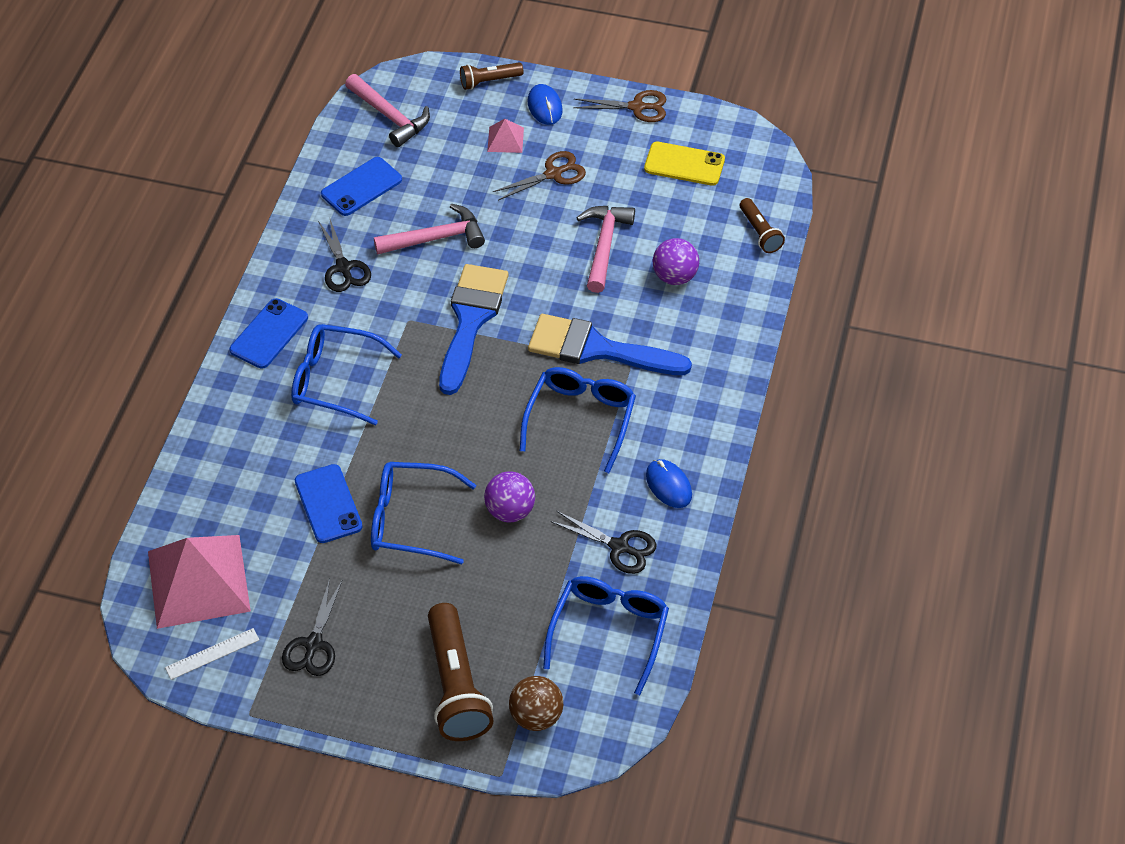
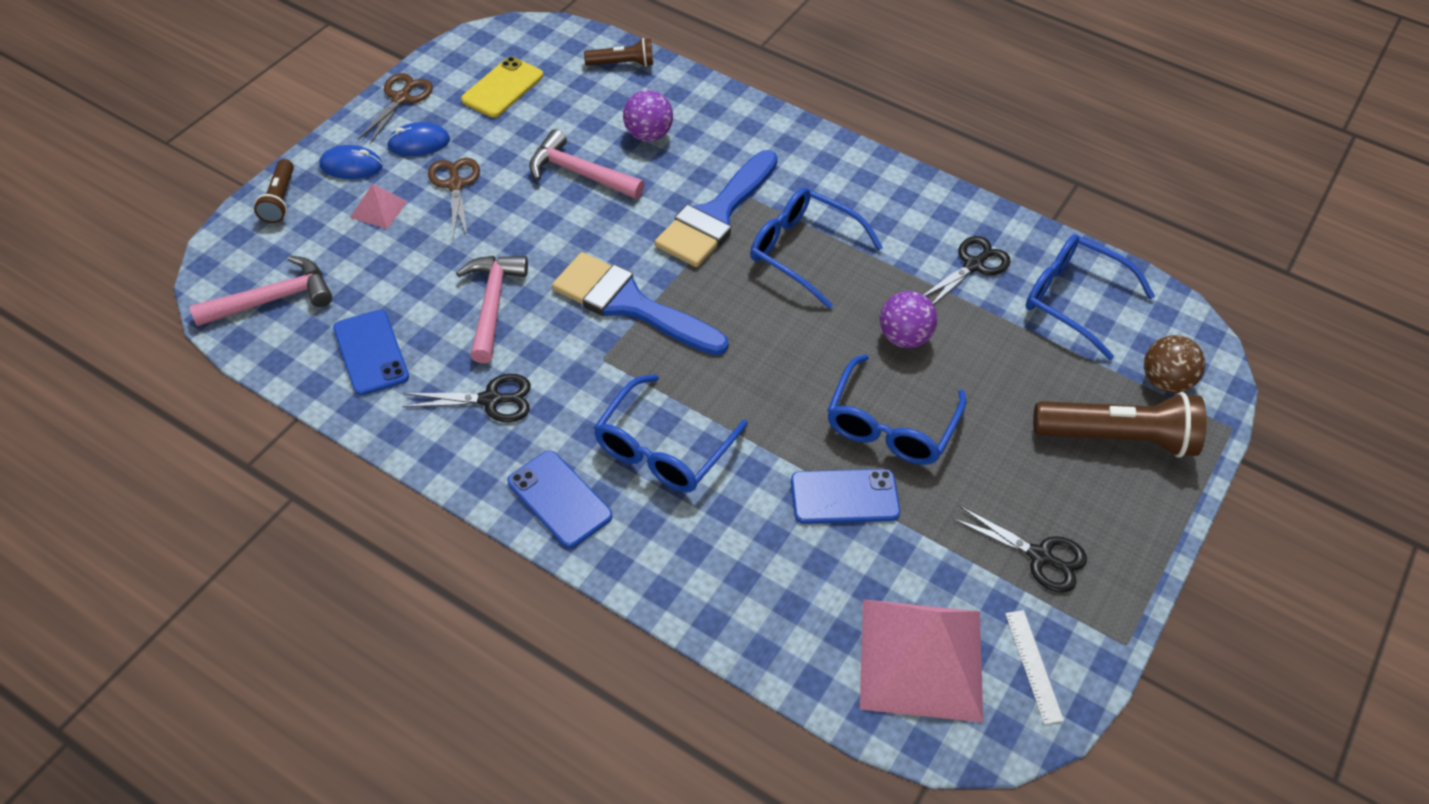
camera: 75 degrees left, 0 degrees up
blue mouse [646,459,692,508] -> blue mouse moved to [387,122,450,156]

